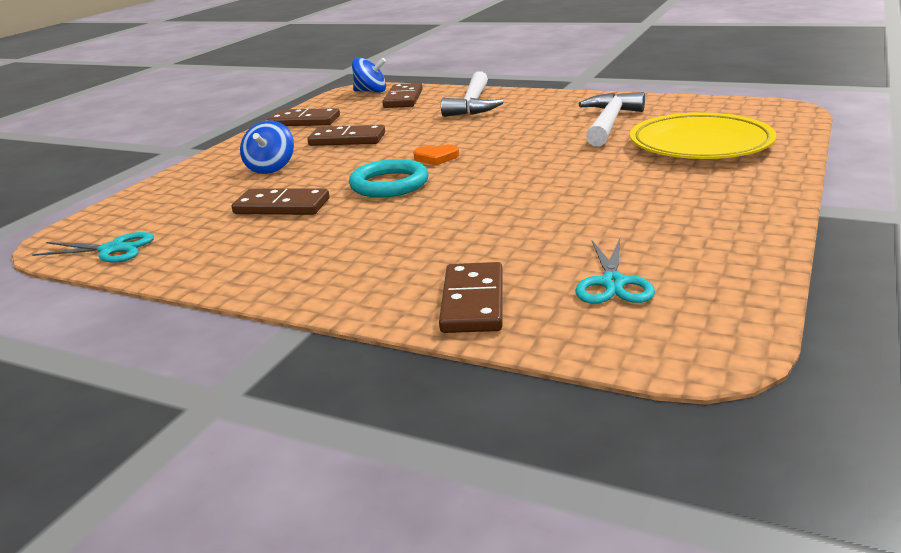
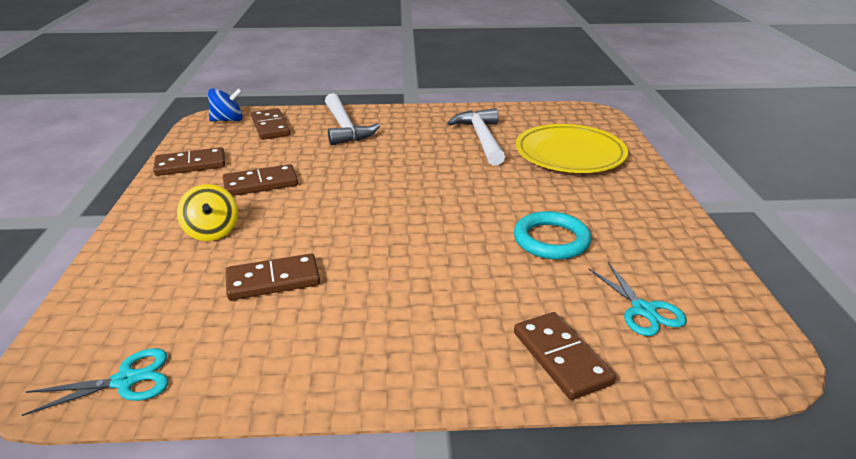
camera: 30 degrees left, 5 degrees up
blue spinning top [240,121,294,174] -> yellow spinning top [177,184,238,241]
turquoise ring [349,159,428,197] -> turquoise ring moved to [514,211,591,260]
orange heart [413,145,459,166] -> none

